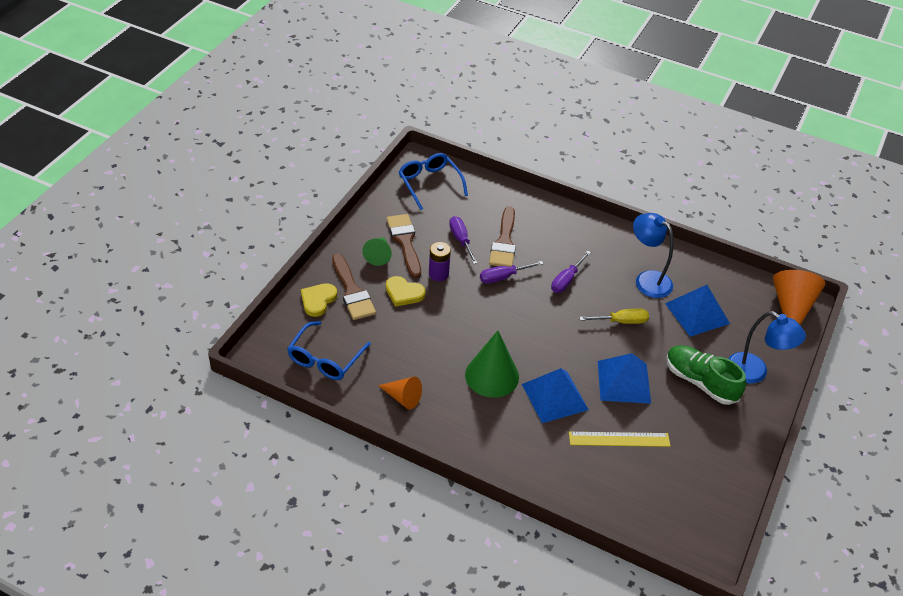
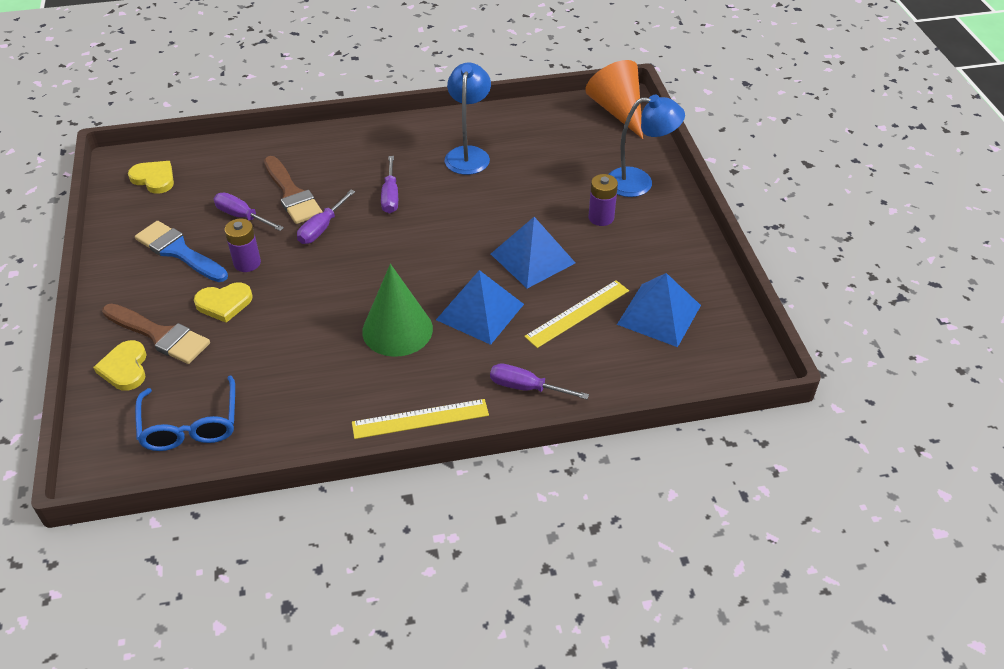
camera: 35 degrees left, 0 degrees up
green cone [362,237,392,266] -> none
orange cone [378,377,422,410] -> none
brown brush [387,214,421,278] -> blue brush [135,221,228,282]
blue glasses [399,153,468,210] -> yellow heart [128,161,174,194]
yellow screwdriver [579,308,649,324] -> none
blue lamp [633,213,673,298] -> blue lamp turned 90 degrees clockwise [445,63,491,175]
blue pyramid [665,285,730,337] -> blue pyramid moved to [617,273,701,347]
green shoe [666,345,746,405] -> purple battery [588,174,618,226]
none -> yellow ruler [352,399,489,439]
none -> purple screwdriver [490,363,589,399]

